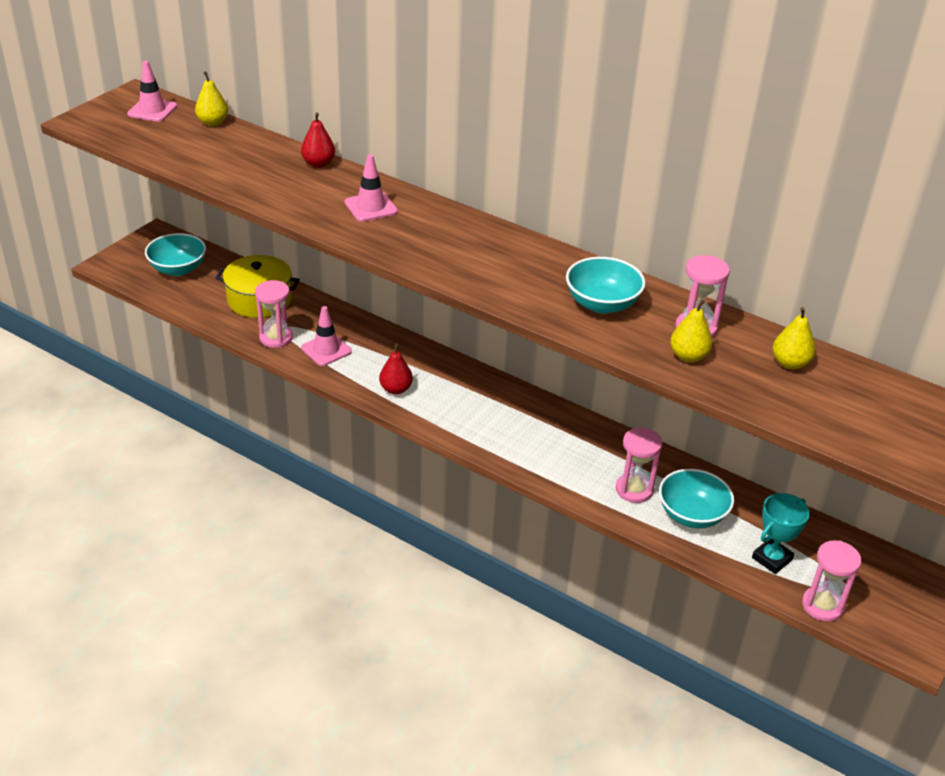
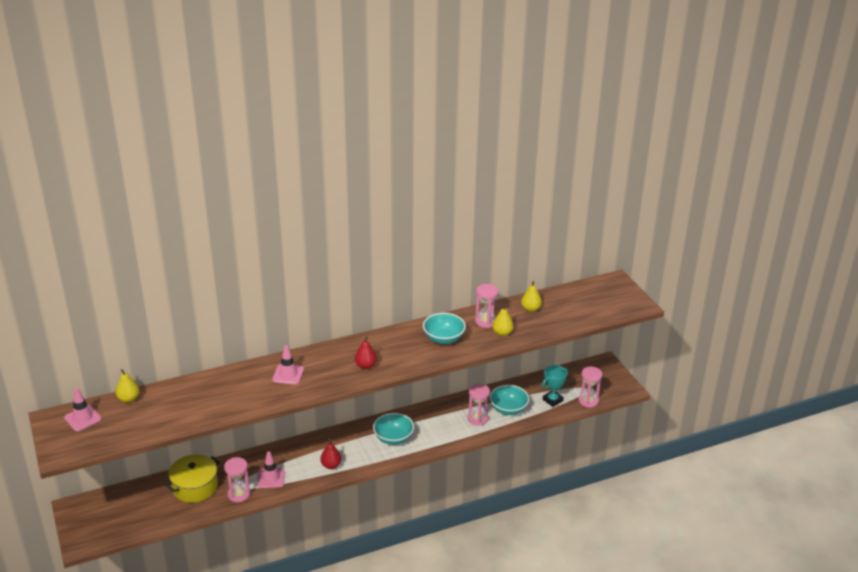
camera: 55 degrees left, 5 degrees down
turquoise bowl [145,233,206,276] -> turquoise bowl moved to [373,413,414,445]
red pear [301,112,335,168] -> red pear moved to [355,336,377,369]
turquoise trophy [752,493,810,574] -> turquoise trophy turned 60 degrees clockwise [542,365,568,407]

